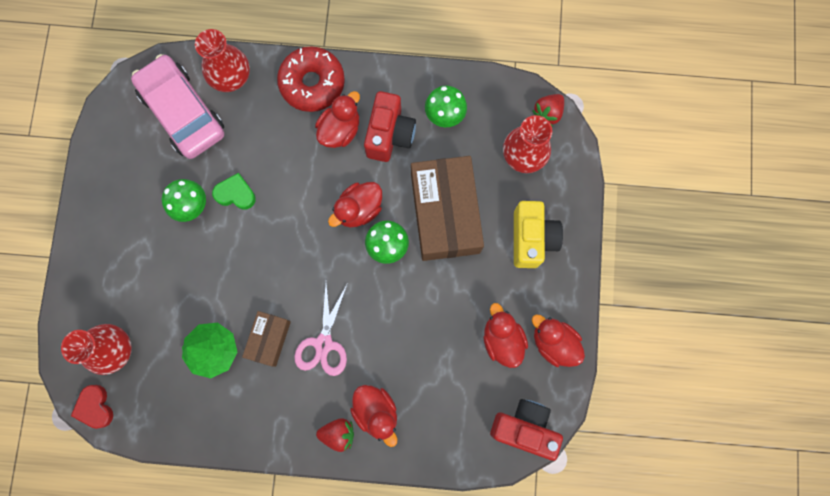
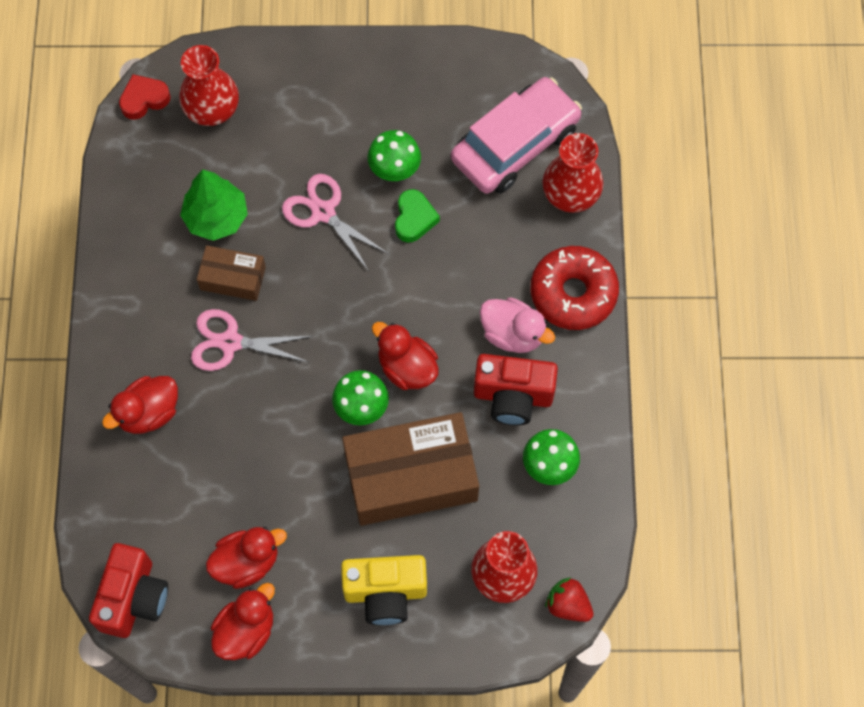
camera: 85 degrees right, 10 degrees down
red duck [315,91,360,148] -> pink duck [480,297,555,353]
red strawberry [316,418,354,452] -> none
none -> pink scissors [282,174,389,271]

